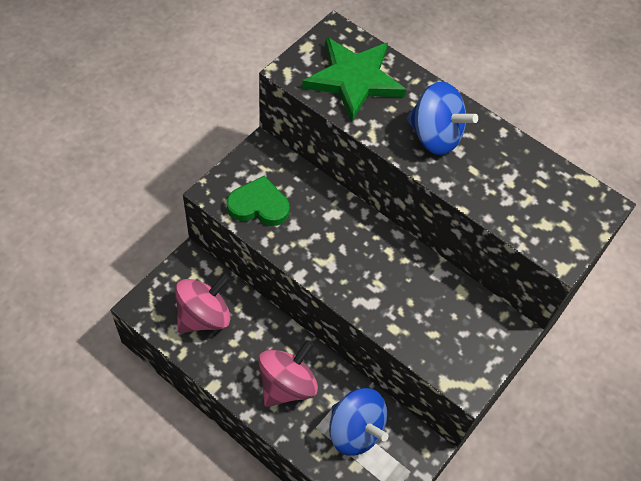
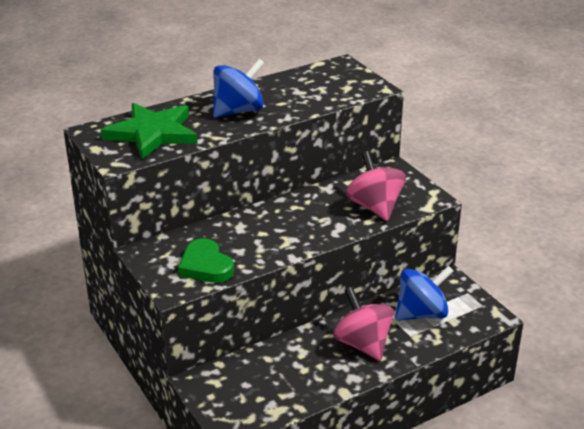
camera: 65 degrees left, 25 degrees down
pink spinning top [175,274,231,333] -> pink spinning top moved to [346,151,406,221]
green heart [227,176,289,226] -> green heart turned 60 degrees counterclockwise [178,239,234,283]

